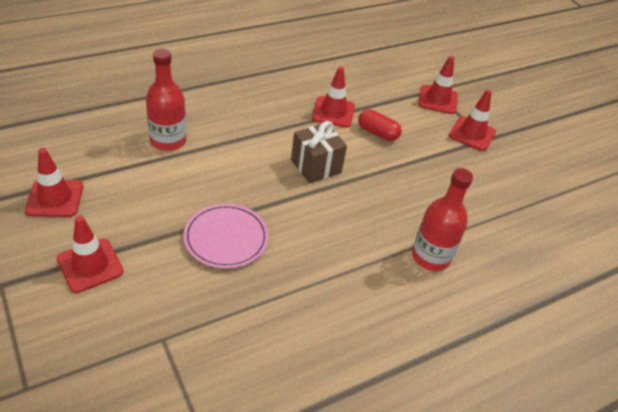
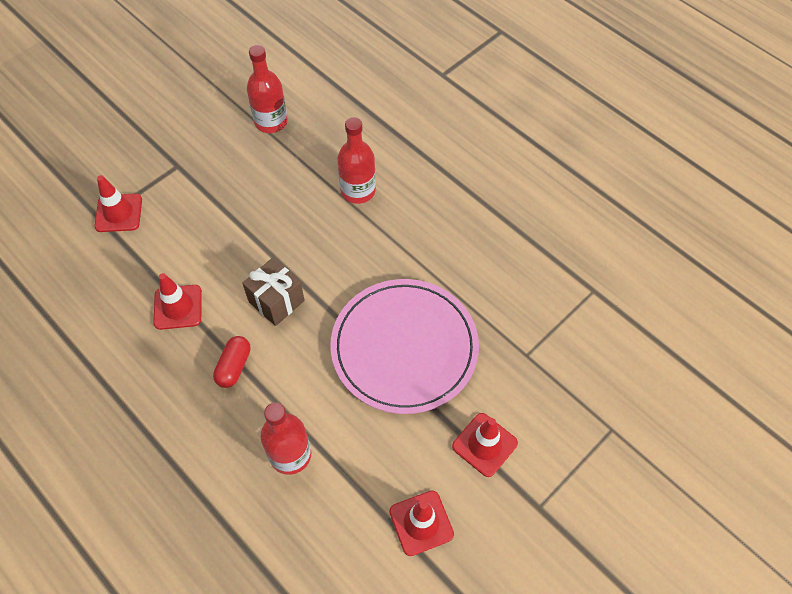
camera: 100 degrees left, 15 degrees up
pink plate [183,204,269,269] -> pink plate [330,279,479,414], size x1.82
red capsule [358,109,402,141] -> red capsule moved to [213,336,251,388]
red traffic cone [449,90,496,151] -> none
none -> red bottle [247,45,288,133]

